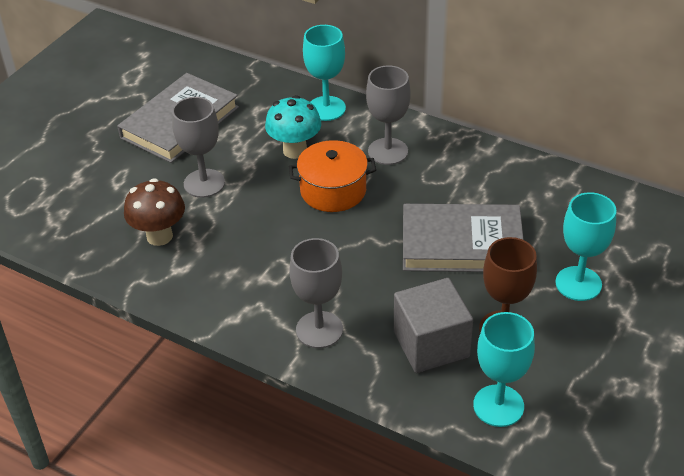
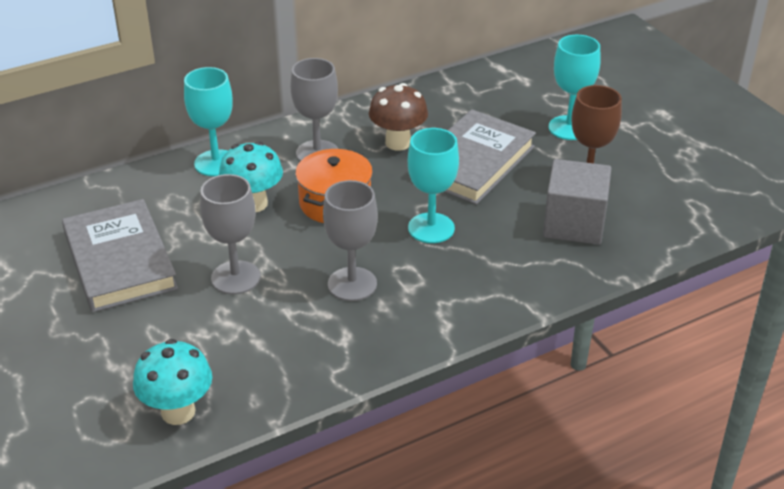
camera: 60 degrees left, 5 degrees down
brown mushroom [124,178,185,246] -> brown mushroom moved to [369,83,428,151]
grey goblet [289,238,343,348] -> grey goblet moved to [323,180,378,301]
turquoise goblet [473,312,535,427] -> turquoise goblet moved to [408,128,459,243]
none -> turquoise mushroom [133,339,212,425]

